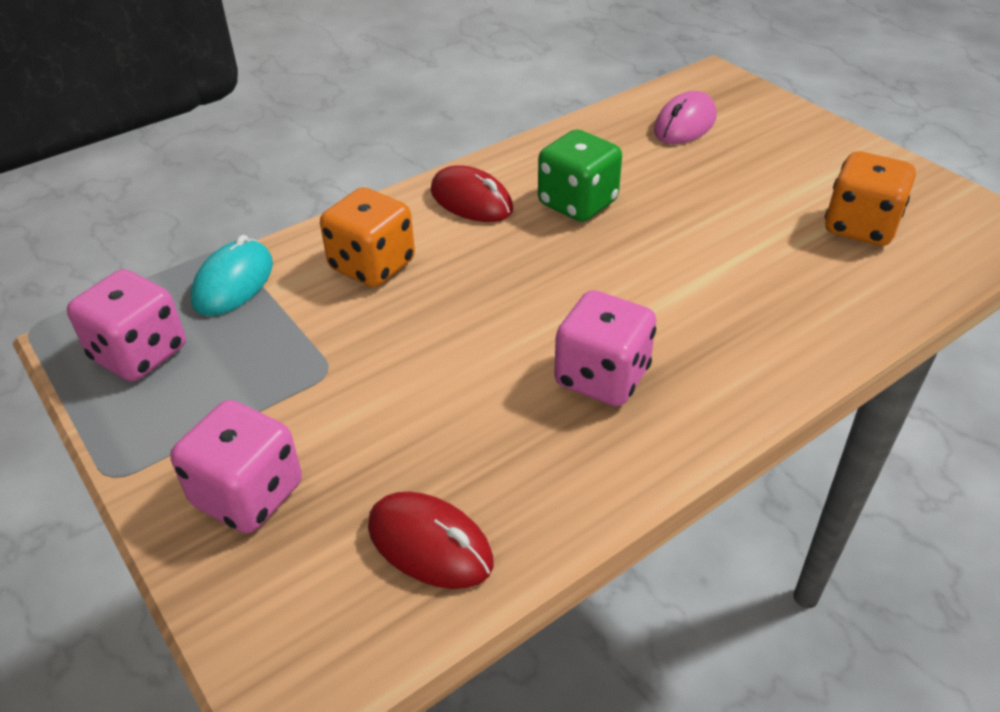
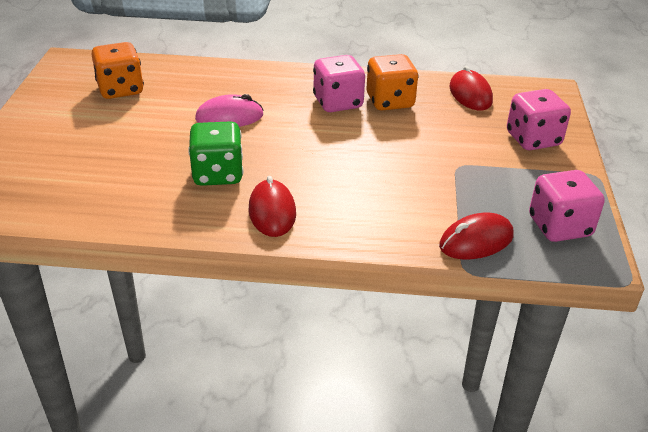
camera: 140 degrees left, 5 degrees down
turquoise mouse [191,235,273,316] -> red mouse [439,213,514,259]
orange dice [320,187,415,287] -> orange dice moved to [366,54,418,110]
pink mouse [654,91,717,144] -> pink mouse moved to [195,94,263,127]

